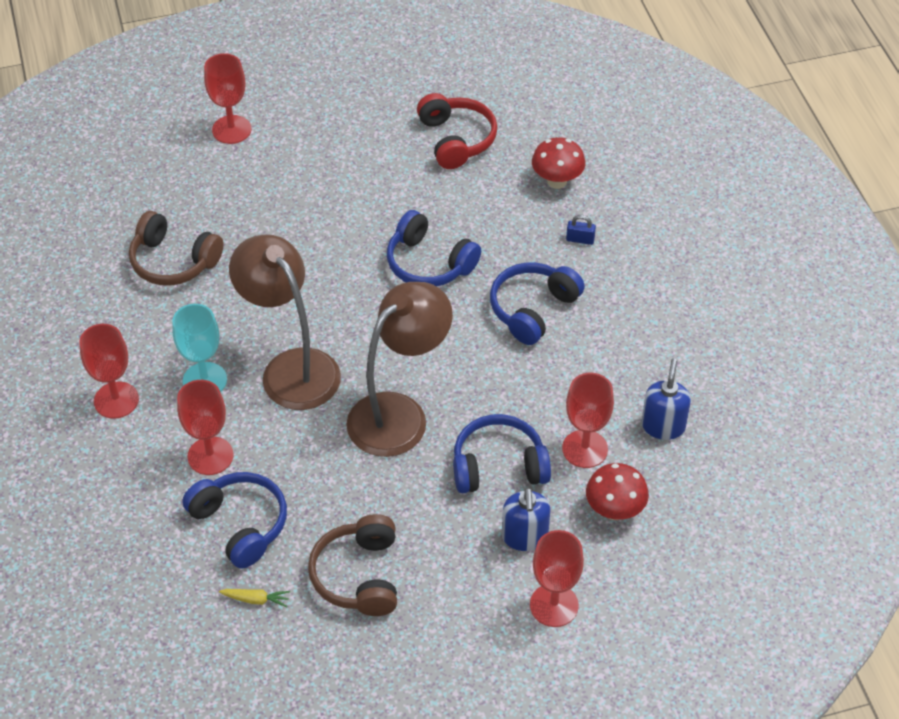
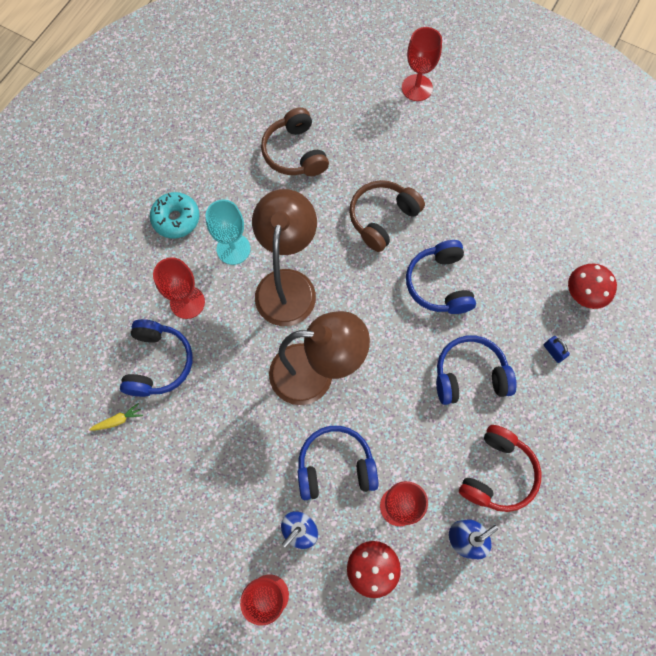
camera: 45 degrees right, 20 degrees up
red goblet [79,324,139,419] -> turquoise donut [150,192,200,238]
yellow carrot [219,589,290,607] -> yellow carrot turned 75 degrees counterclockwise [89,403,143,431]
brown headphones [308,514,397,616] -> brown headphones moved to [349,180,425,252]
red headphones [417,93,497,169] -> red headphones moved to [459,425,541,512]
blue headphones [453,414,551,493] -> blue headphones turned 45 degrees counterclockwise [298,426,379,500]

